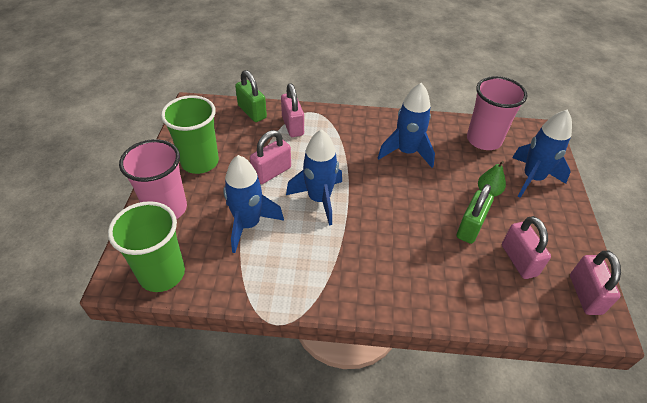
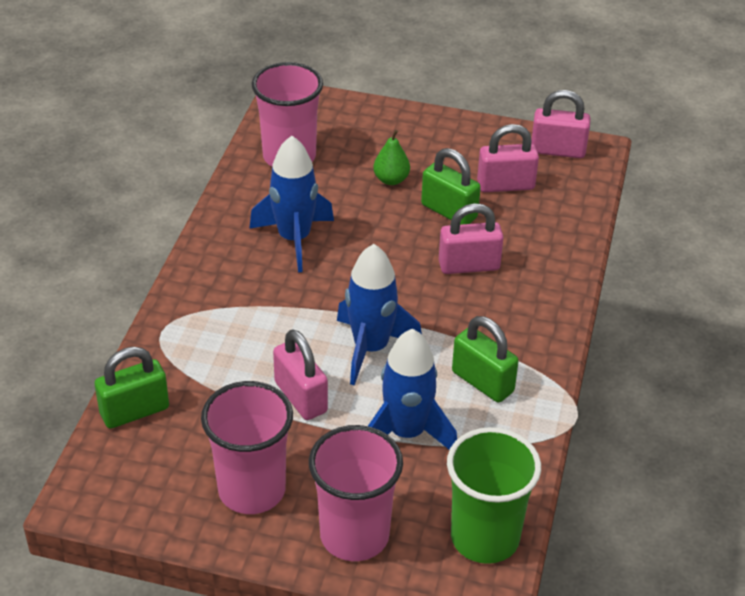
camera: 80 degrees left, 5 degrees down
green cup [161,95,219,174] -> pink cup [201,381,293,514]
pink padlock [281,83,304,137] -> pink padlock moved to [439,203,504,274]
blue rocket [512,109,572,198] -> none
none -> green padlock [452,316,519,403]

